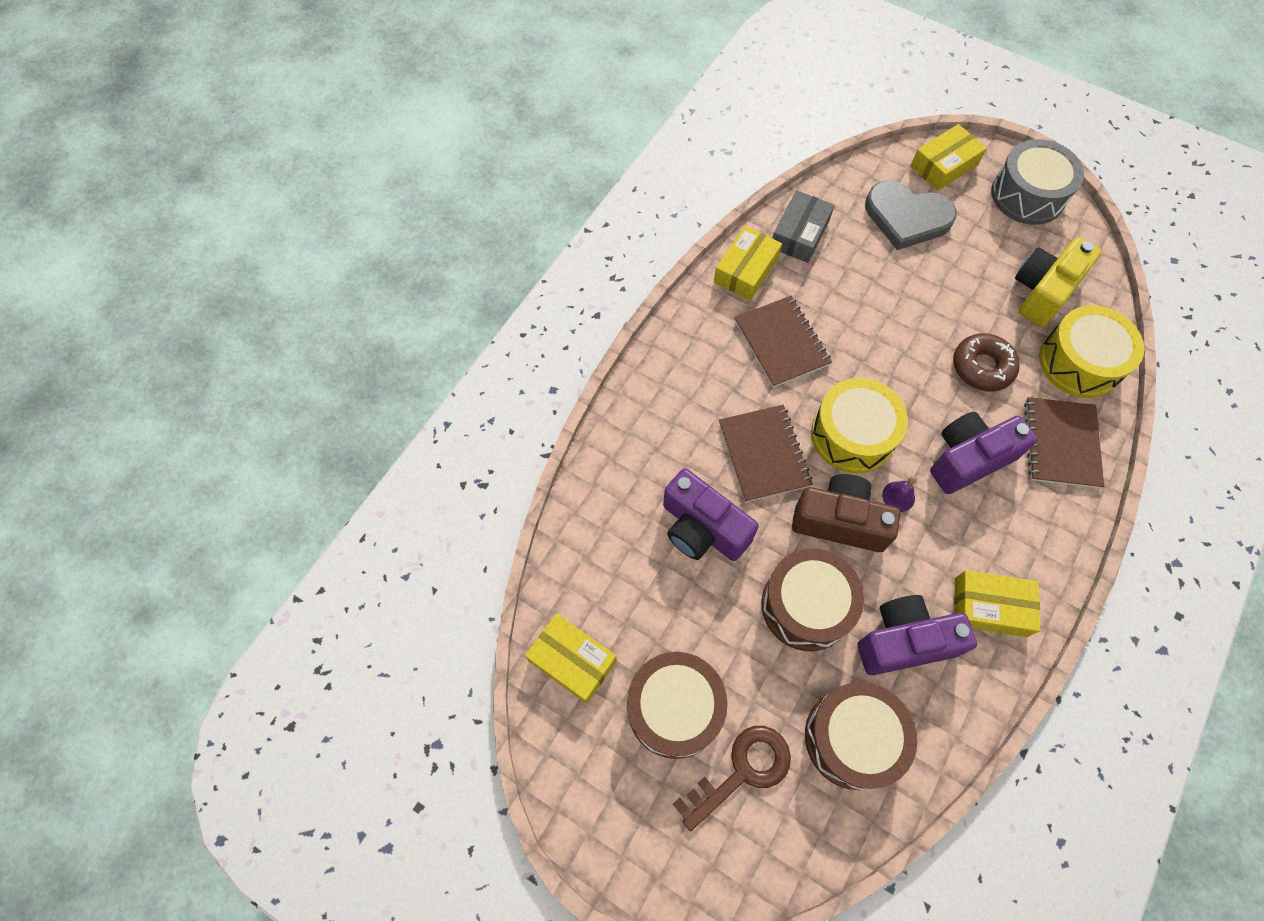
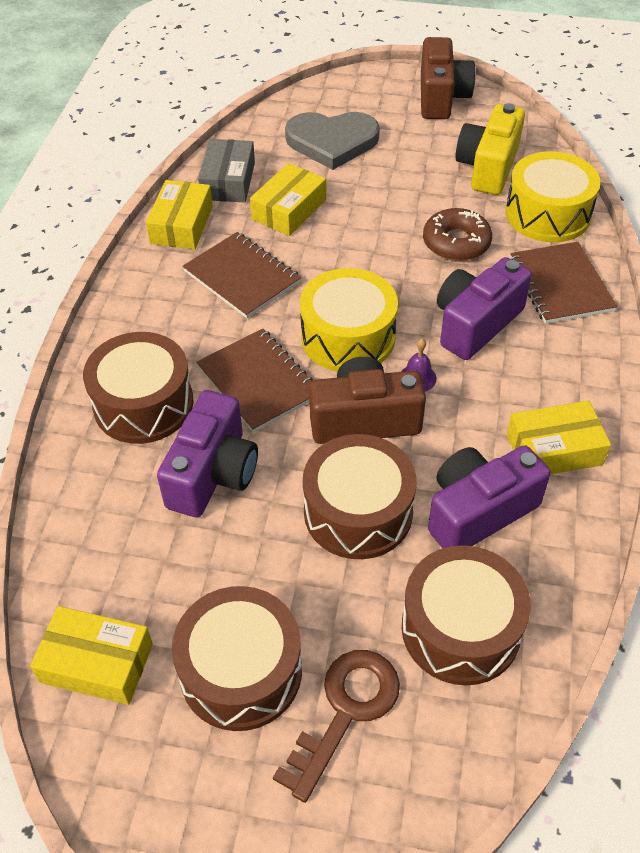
camera: 20 degrees left, 15 degrees down
purple camera [663,468,759,561] -> purple camera turned 90 degrees counterclockwise [157,390,258,517]
yellow box [911,124,987,191] -> yellow box moved to [250,163,326,236]
grey drum [991,139,1084,225] -> brown camera [421,37,476,119]
none -> brown drum [83,332,194,444]

